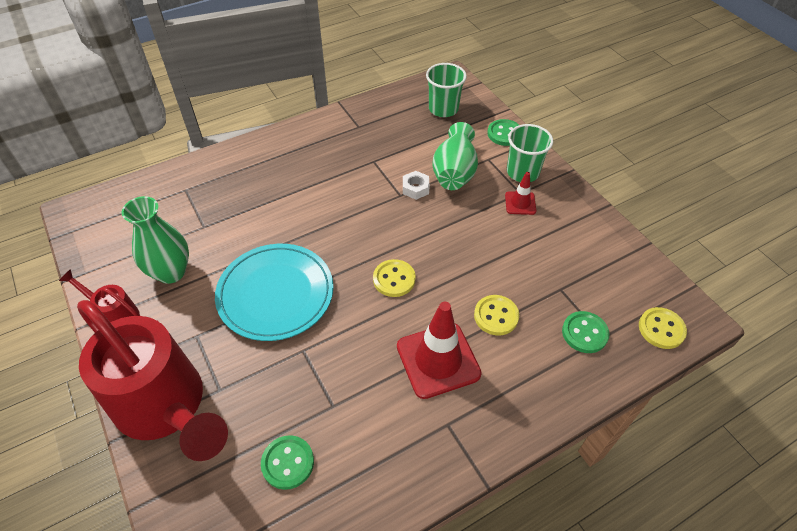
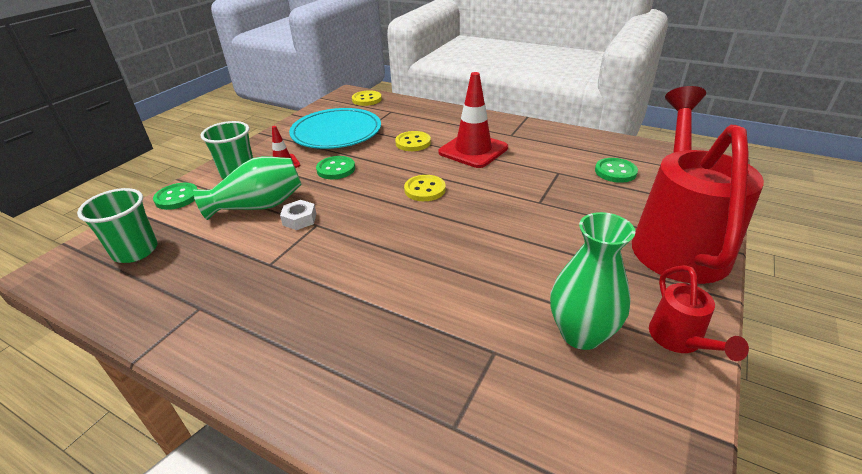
camera: 120 degrees left, 15 degrees down
turquoise plate [215,244,334,341] -> turquoise plate moved to [289,108,381,149]
green button [562,311,609,353] -> green button moved to [316,156,355,179]

